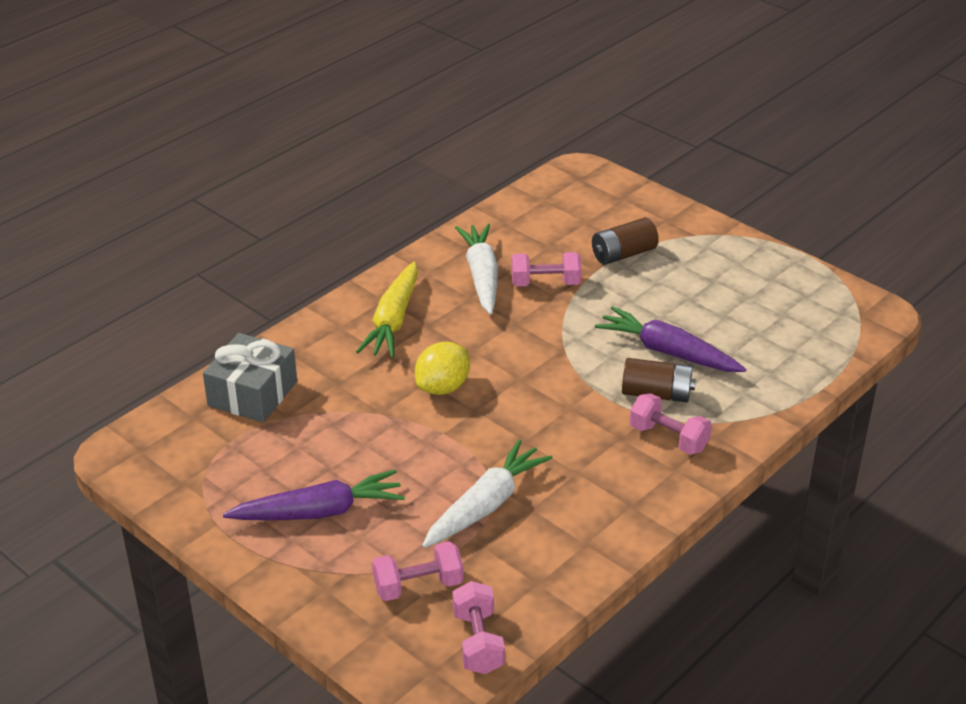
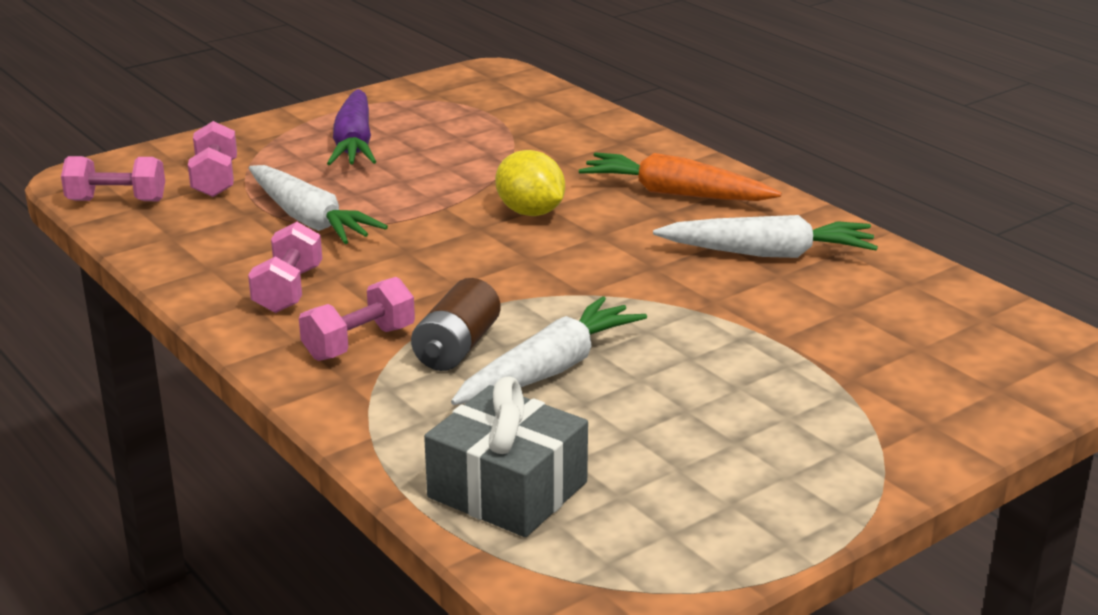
camera: 100 degrees right, 10 degrees down
grey gift [203,333,297,423] -> grey gift moved to [424,376,588,537]
yellow carrot [356,261,418,358] -> orange carrot [579,152,781,201]
pink dumbbell [511,252,581,286] -> pink dumbbell moved to [248,222,322,313]
brown battery [592,218,659,265] -> none
purple carrot [595,306,746,372] -> white carrot [451,296,647,405]

